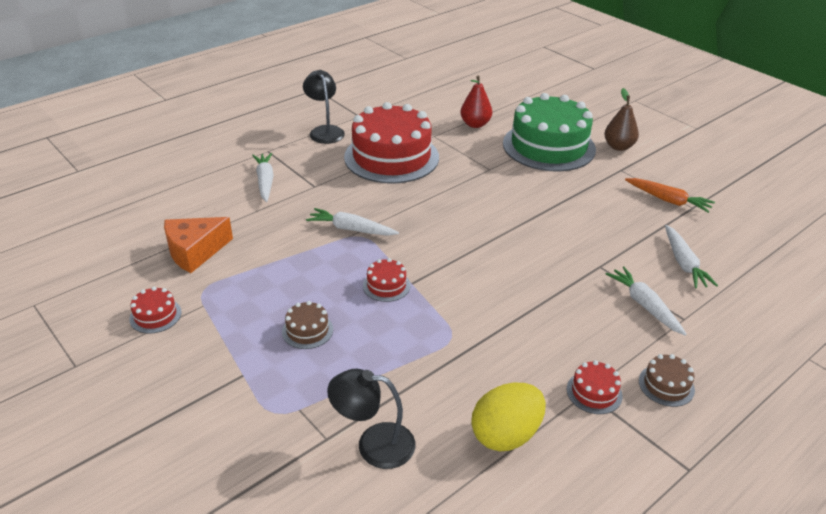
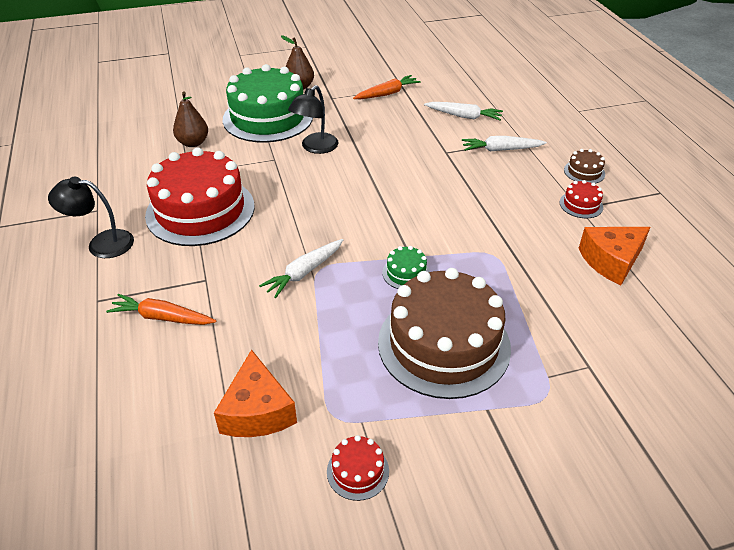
camera: 65 degrees left, 5 degrees up
white carrot [252,153,274,202] -> orange carrot [106,294,216,325]
brown cake [282,301,333,349] -> brown cake [378,268,511,399], size x2.49
black lamp [327,369,416,469] -> black lamp moved to [288,85,338,154]
red cake [363,258,410,302] -> green cake [382,246,430,289]
red pear [460,75,492,128] -> brown pear [173,92,208,147]
yellow egg [471,383,546,452] -> orange cheese [578,227,650,285]

